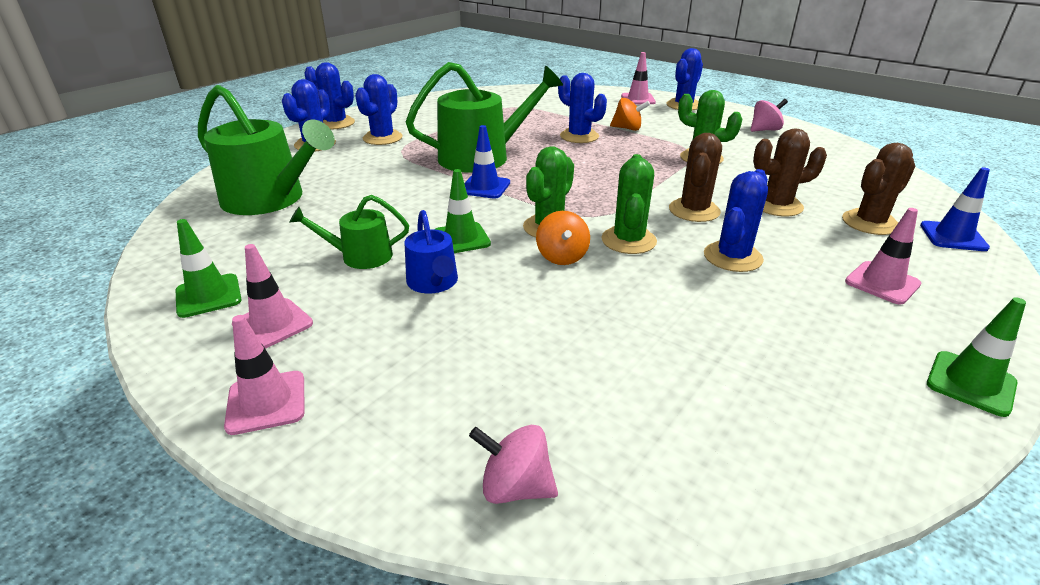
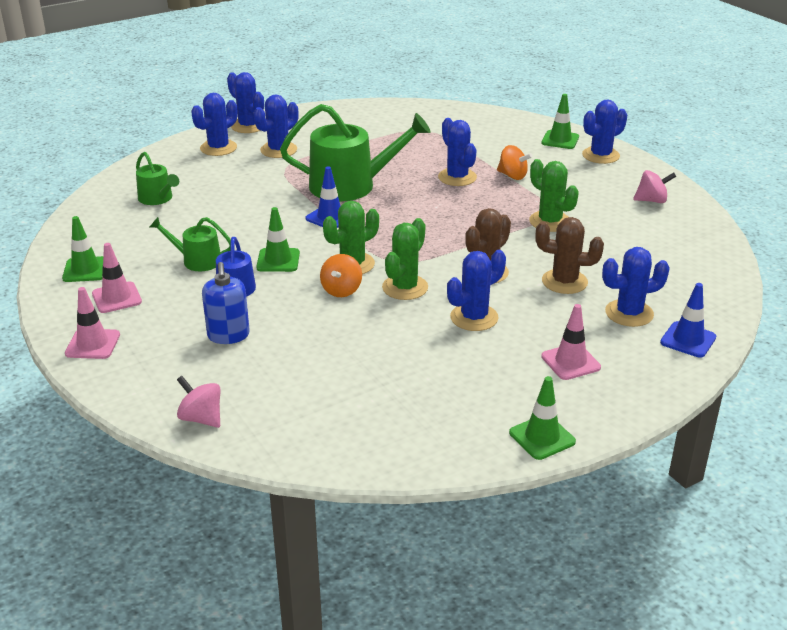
camera: 20 degrees right, 0 degrees up
green watering can [198,85,335,215] -> green watering can [136,152,179,205], size x0.52
pink traffic cone [621,52,656,104] -> green traffic cone [541,94,579,149]
brown cactus [842,143,915,235] -> blue cactus [602,247,670,327]
none -> blue soap dispenser [202,262,250,344]

